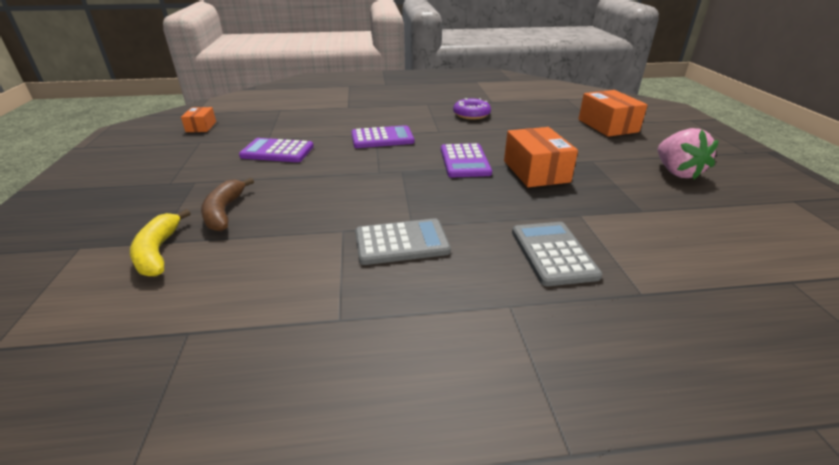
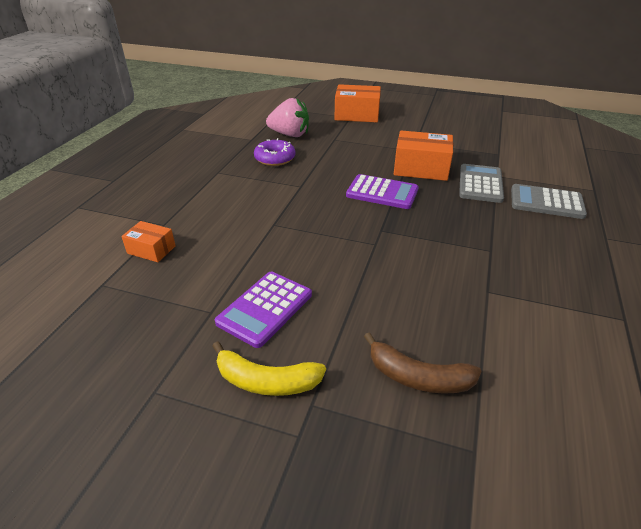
camera: 65 degrees left, 5 degrees up
yellow banana [130,209,190,277] -> yellow banana moved to [212,341,326,396]
orange box [181,107,216,132] -> orange box moved to [121,221,176,262]
purple calculator [351,125,414,148] -> none
grey calculator [355,218,451,265] -> grey calculator moved to [459,164,504,203]
pink strawberry [658,128,719,180] -> pink strawberry moved to [266,98,309,137]

